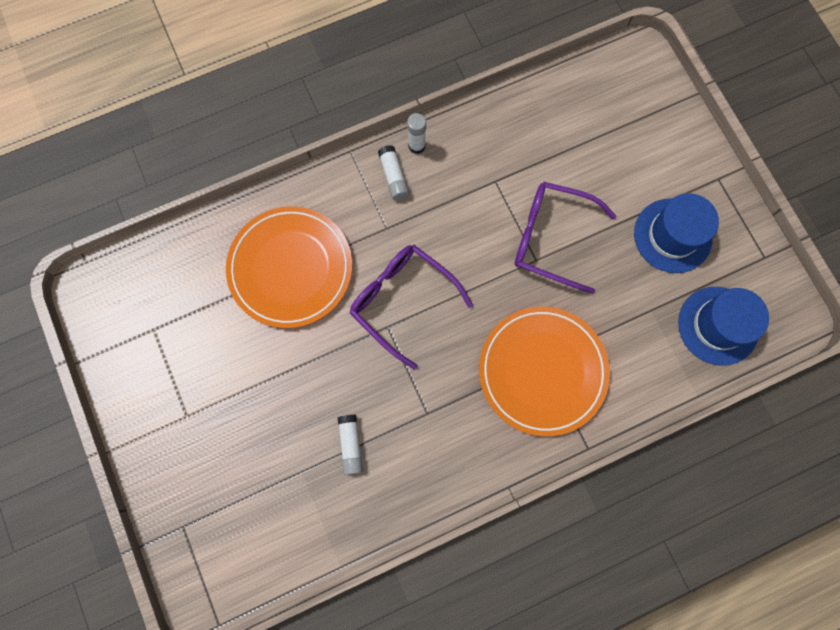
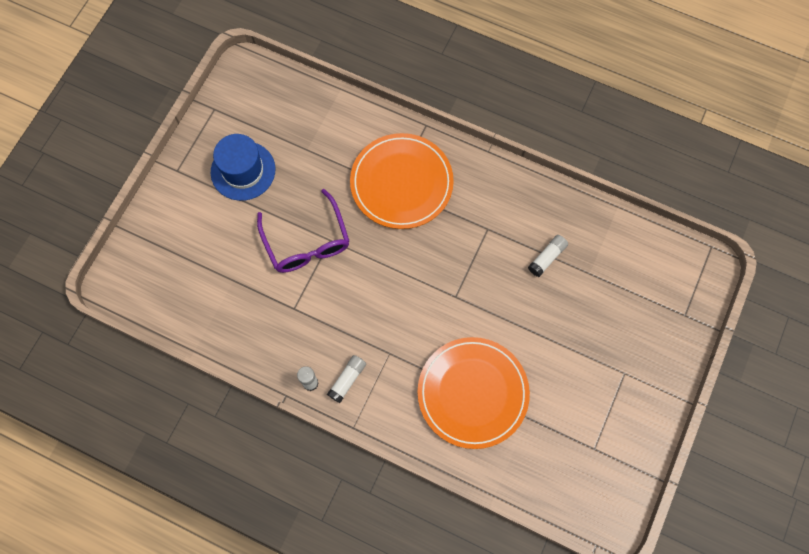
camera: 130 degrees left, 5 degrees down
purple glasses [350,245,473,370] -> none
blue hat [678,287,769,366] -> none

